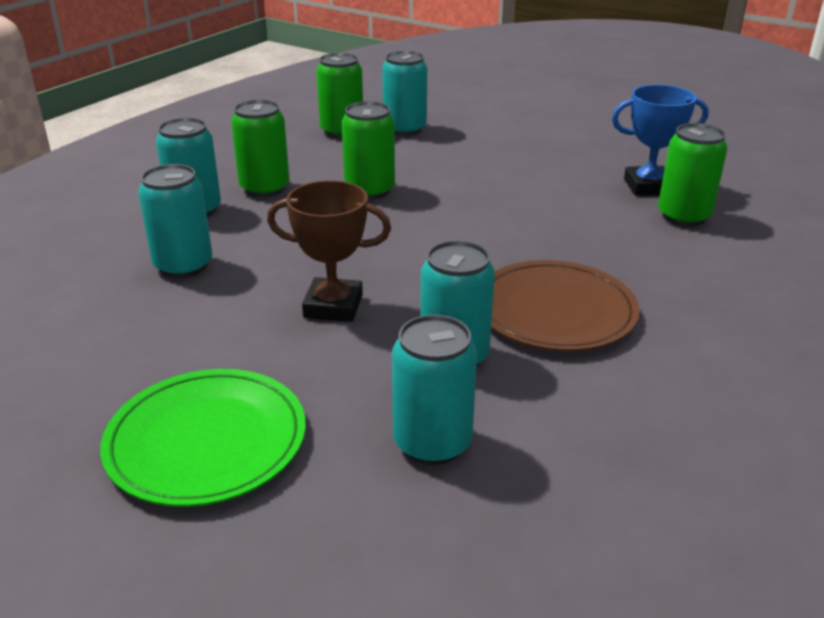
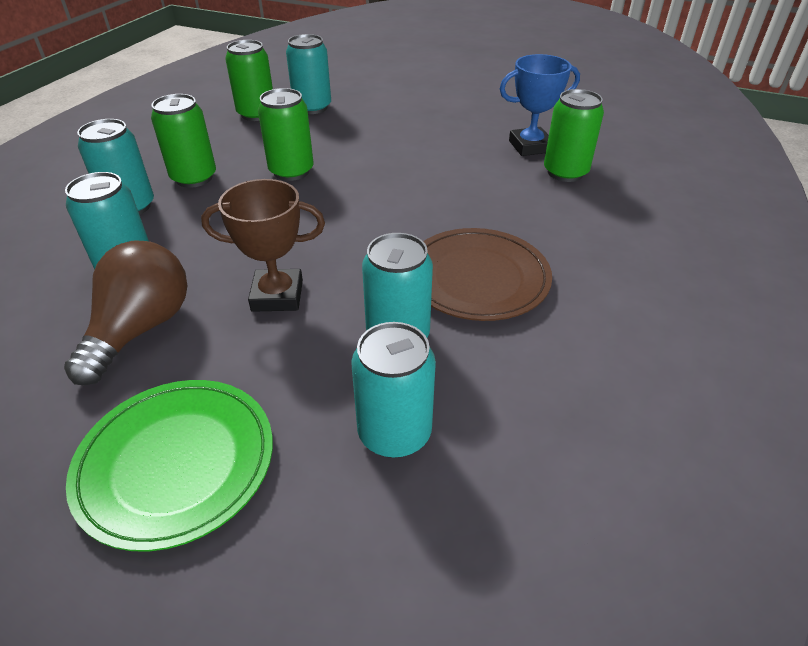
camera: 10 degrees left, 10 degrees up
none -> brown light bulb [64,241,187,385]

